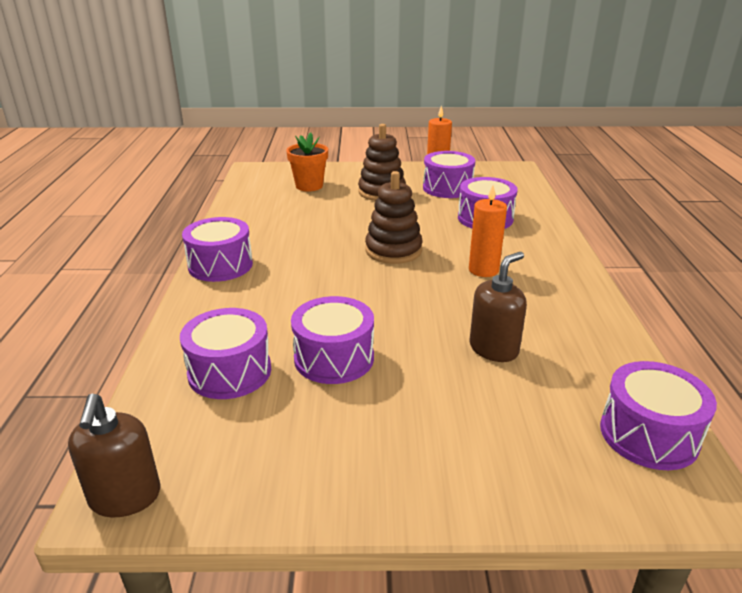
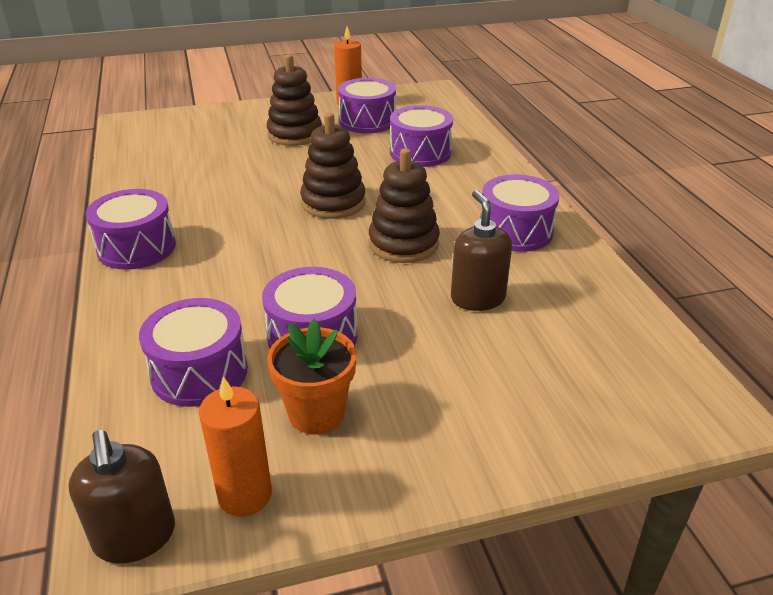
camera: 15 degrees left, 5 degrees up
orange flower pot [286,132,328,191] -> orange flower pot moved to [267,319,357,434]
orange candle [469,185,507,277] -> orange candle moved to [199,376,272,517]
brown soap dispenser [470,252,527,362] -> brown soap dispenser turned 45 degrees counterclockwise [451,190,512,311]
purple drum [600,361,717,470] -> purple drum moved to [480,174,559,252]
none -> brown stacking toy [369,148,440,263]

